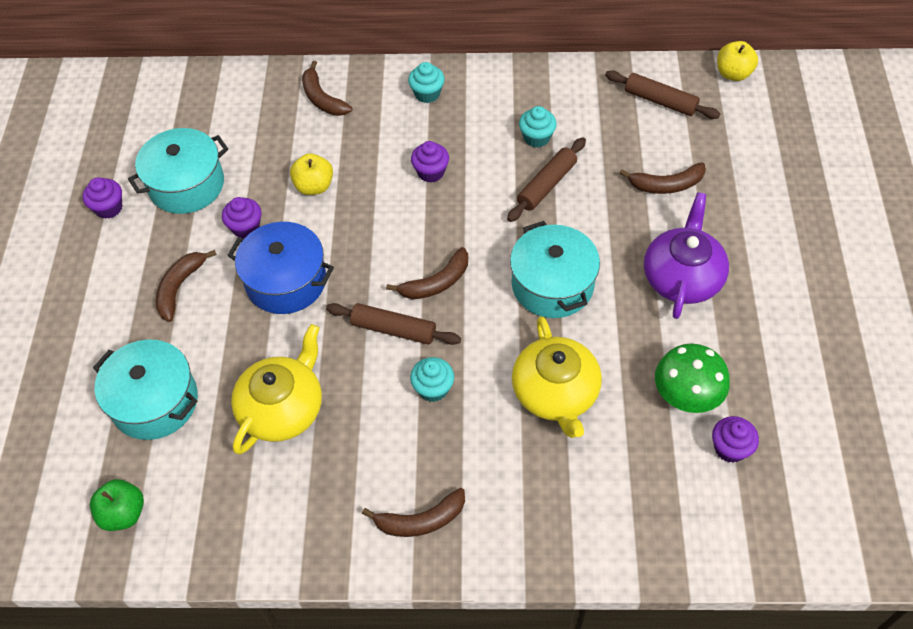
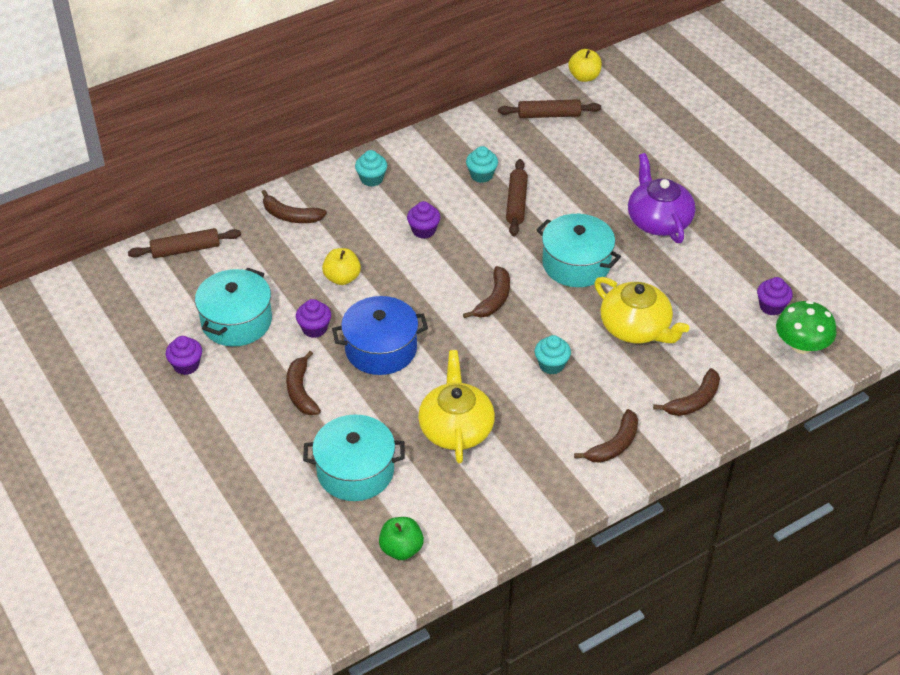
camera: 35 degrees left, 10 degrees down
brown rolling pin [326,303,461,345] -> brown rolling pin moved to [128,228,241,258]
brown banana [619,162,706,194] -> brown banana moved to [653,368,720,416]
green mushroom [655,344,730,413] -> green mushroom moved to [776,300,837,354]

